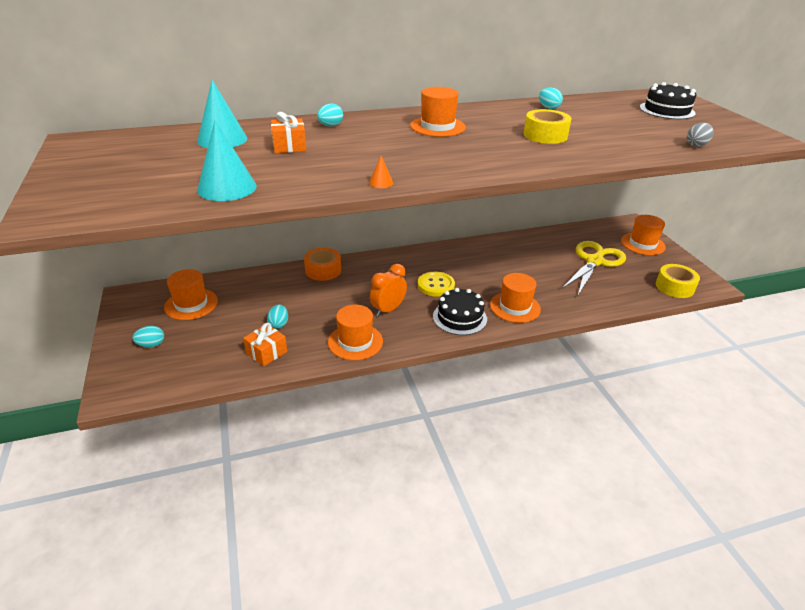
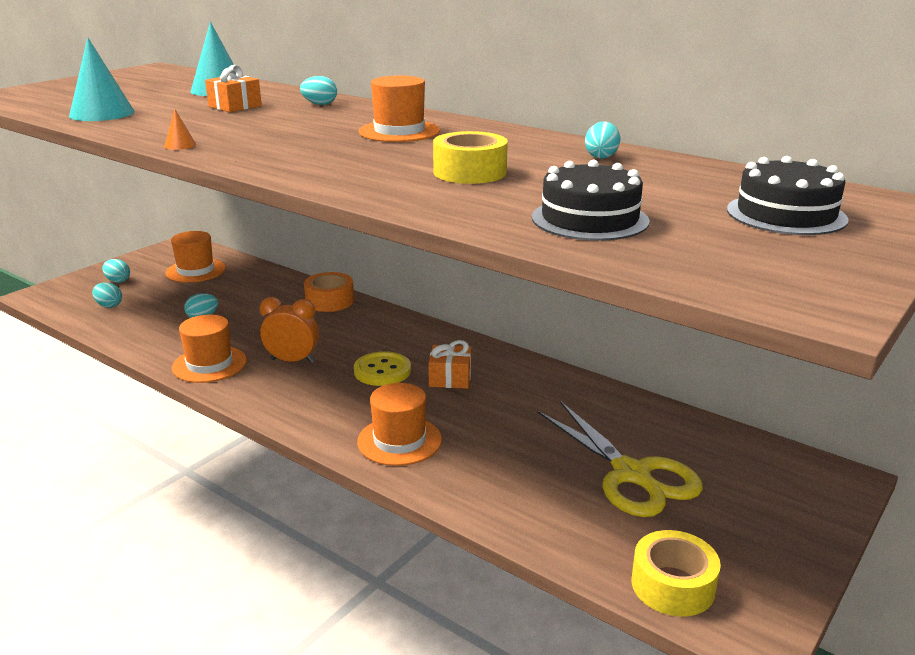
camera: 55 degrees right, 10 degrees down
orange gift [243,323,287,366] -> orange gift moved to [428,340,472,389]
black cake [433,288,487,335] -> black cake moved to [532,160,650,241]
yellow scissors [562,241,626,297] -> yellow scissors turned 60 degrees clockwise [537,401,703,517]
orange hat [621,215,666,255] -> none
grey egg [687,123,714,147] -> none
none -> turquoise egg [92,282,122,308]

